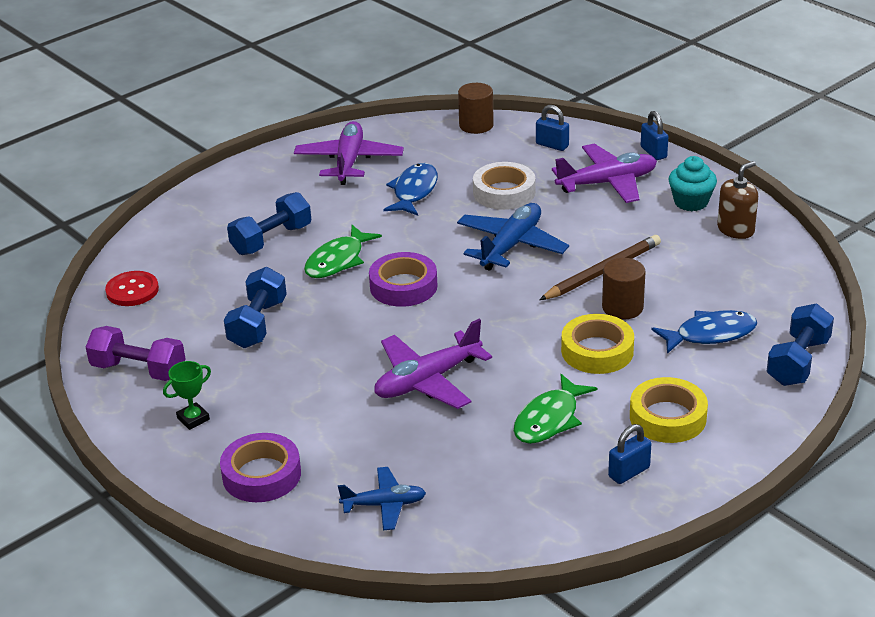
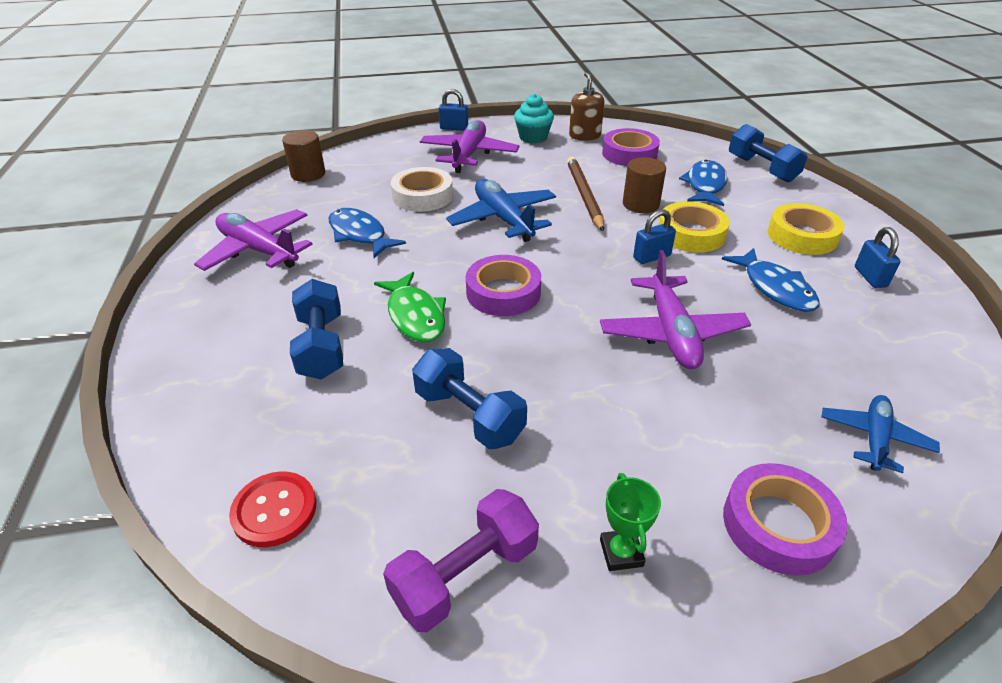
camera: 60 degrees left, 5 degrees up
green fish [514,374,597,444] -> blue fish [722,248,820,312]
blue padlock [536,105,569,151] -> blue padlock moved to [633,209,676,264]
none -> purple tape [602,128,660,166]

